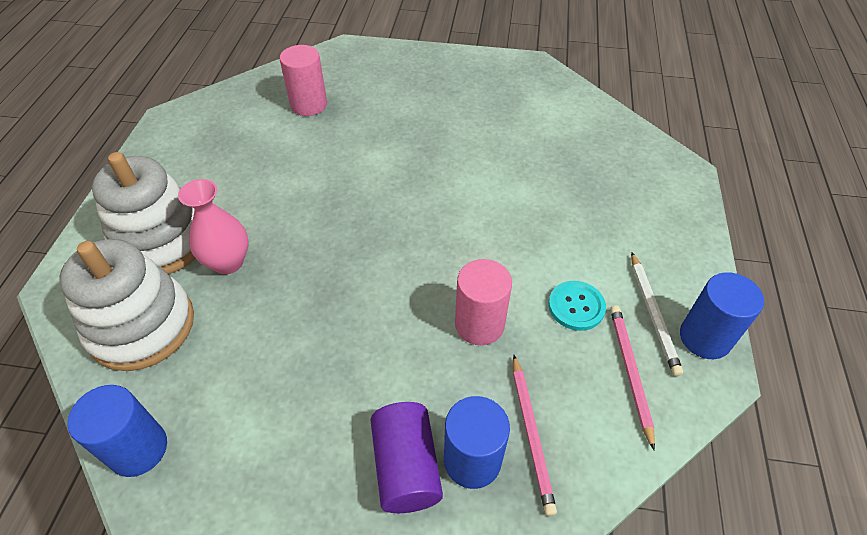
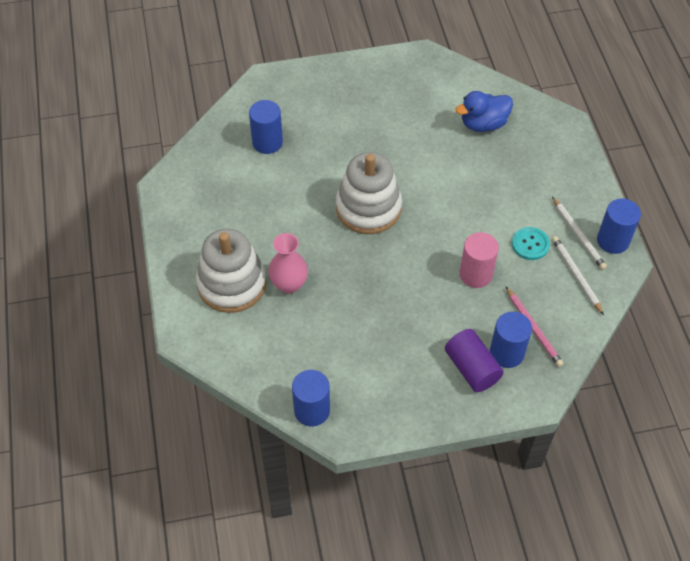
camera: 20 degrees left, 5 degrees up
white stacking toy [59,239,194,371] -> white stacking toy moved to [336,152,402,234]
pink cylinder [279,45,327,116] -> blue cylinder [249,100,283,154]
pink pencil [610,305,655,451] -> white pencil [552,236,604,315]
none -> blue duck [455,91,513,132]

